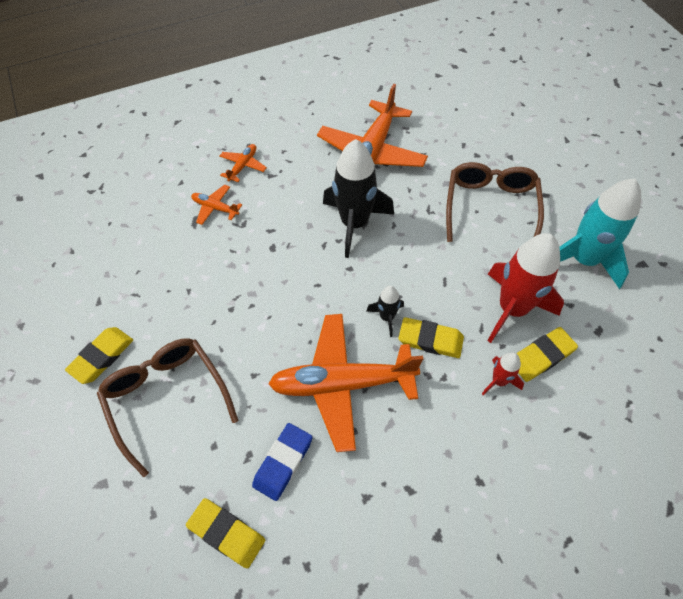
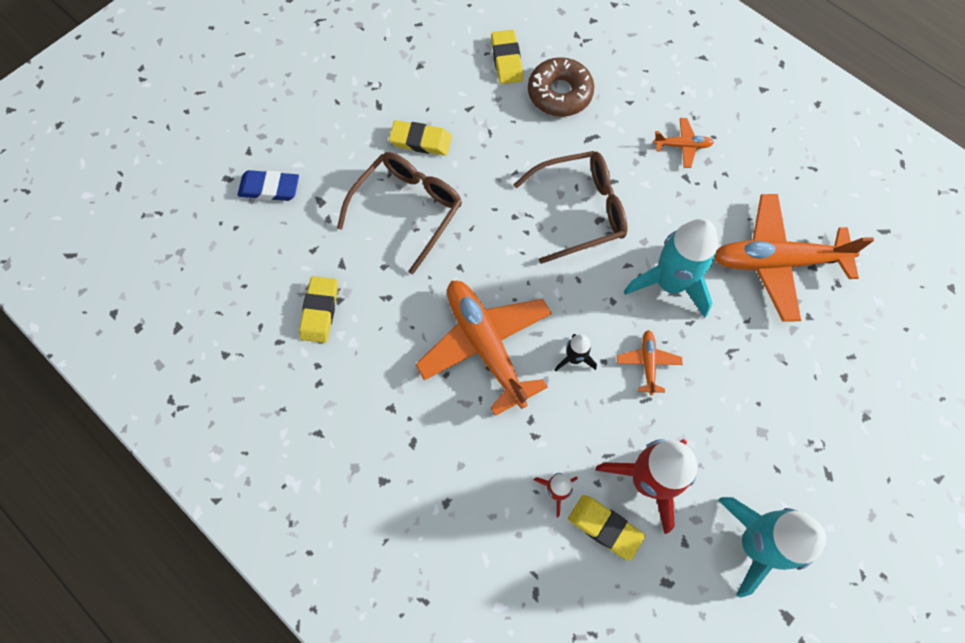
camera: 65 degrees right, 10 degrees up
orange plane [191,185,242,225] -> orange plane moved to [617,330,683,395]
blue eraser [252,423,312,501] -> blue eraser moved to [238,170,299,201]
black rocket [323,139,394,258] -> turquoise rocket [624,219,718,318]
yellow eraser [399,317,464,358] -> yellow eraser moved to [491,30,523,84]
brown glasses [446,162,544,242] -> brown glasses moved to [513,151,627,264]
none -> brown donut [528,57,594,117]

